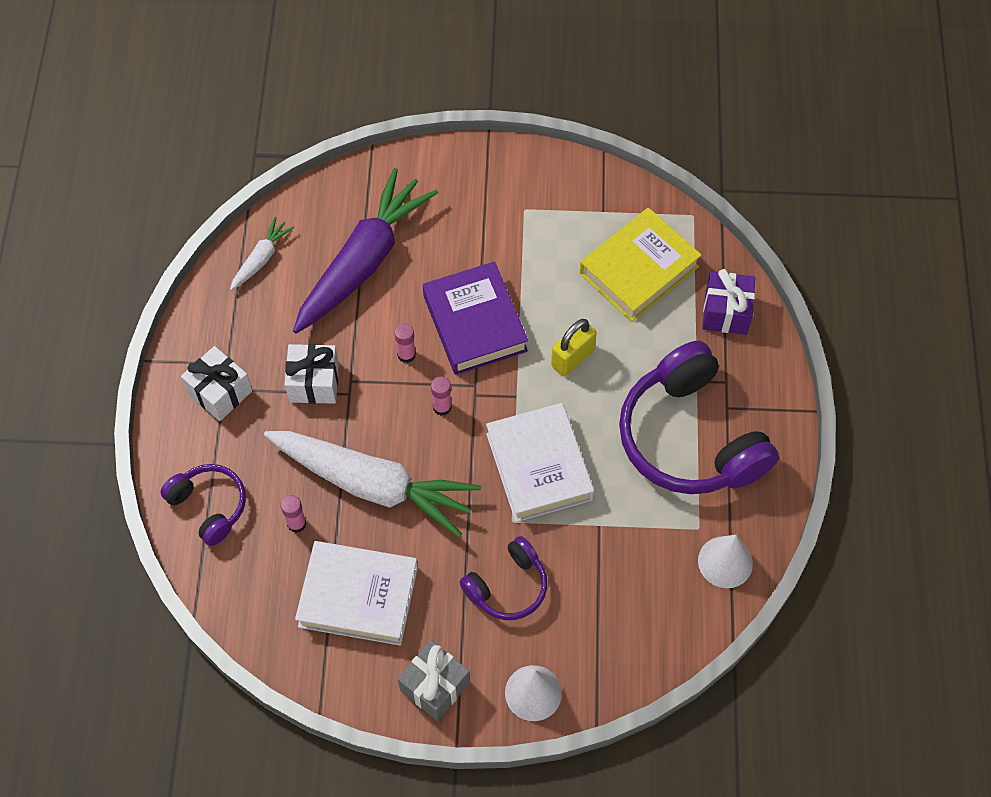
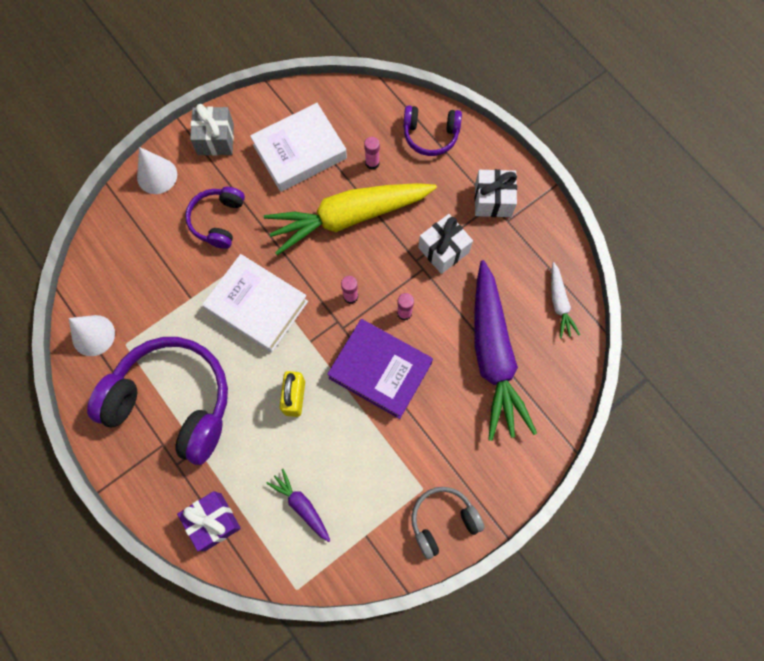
camera: 140 degrees right, 10 degrees up
white carrot [264,431,481,537] -> yellow carrot [264,183,437,255]
yellow book [579,208,702,322] -> purple carrot [266,469,330,542]
none -> grey headphones [411,487,485,559]

